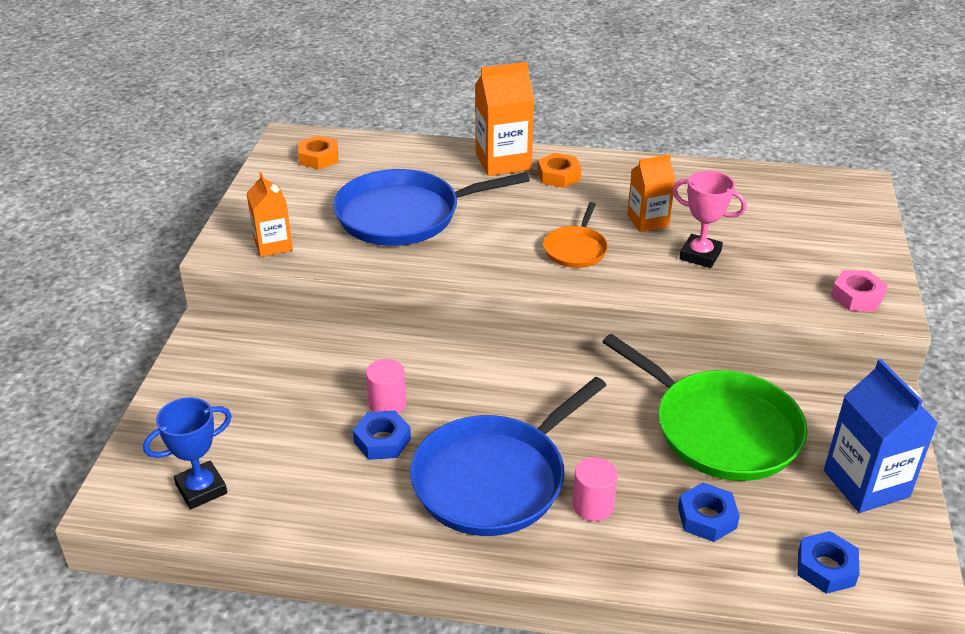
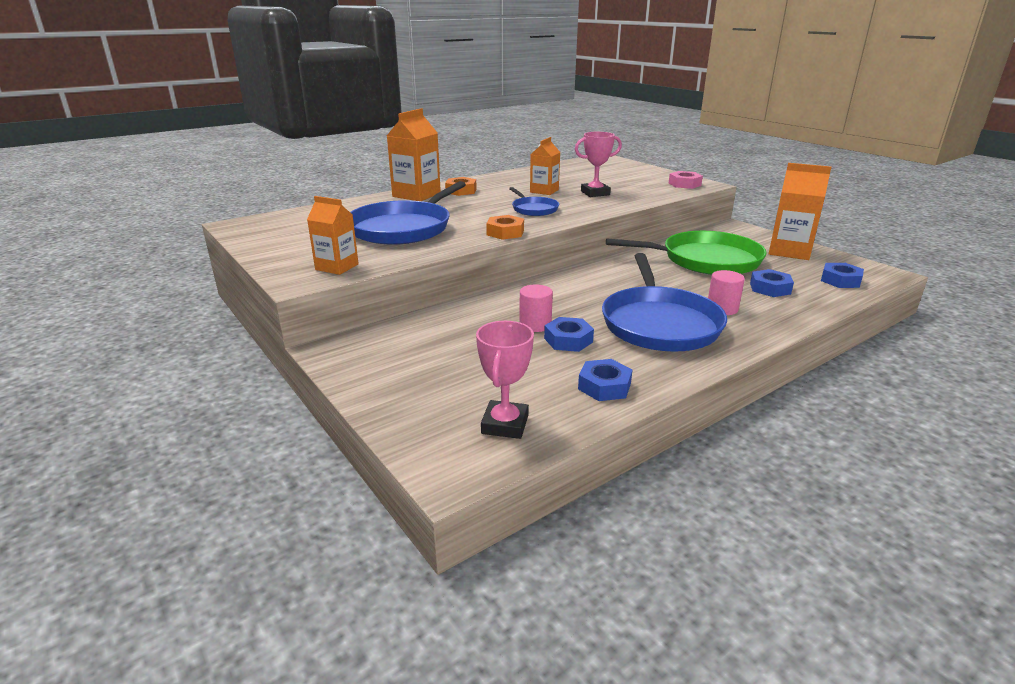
camera: 45 degrees left, 10 degrees down
blue trophy [143,397,232,509] -> pink trophy [476,321,534,439]
orange nut [298,135,338,169] -> orange nut moved to [486,215,524,240]
orange pan [543,202,608,268] -> blue pan [509,187,559,216]
blue carton [824,359,938,513] -> orange carton [769,163,831,260]
none -> blue nut [578,359,633,401]

